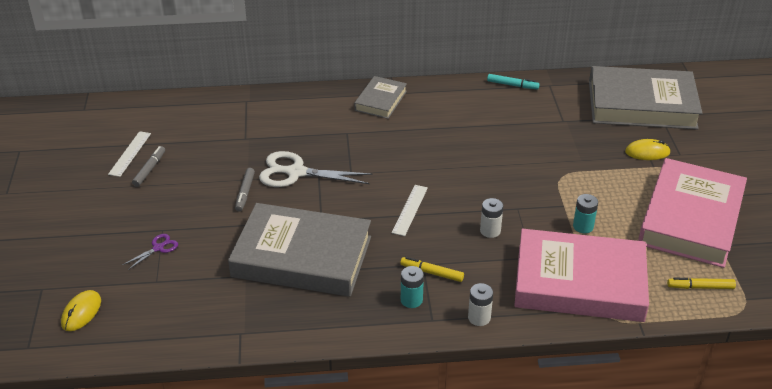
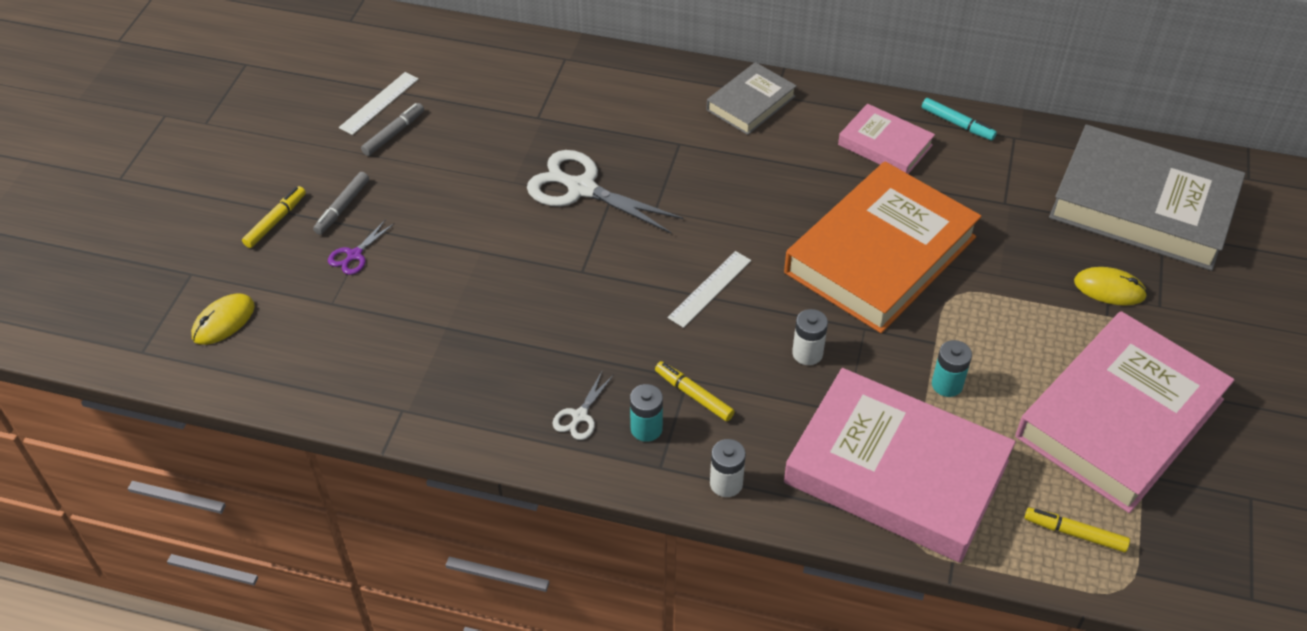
camera: 20 degrees right, 10 degrees up
purple scissors [123,234,178,270] -> purple scissors turned 150 degrees clockwise [328,219,395,275]
grey book [228,203,371,297] -> none
grey marker [235,168,255,212] -> grey marker moved to [313,172,369,235]
none -> yellow marker [242,186,306,248]
none -> white scissors [552,372,613,440]
none -> orange book [784,161,982,333]
none -> pink book [838,104,935,174]

